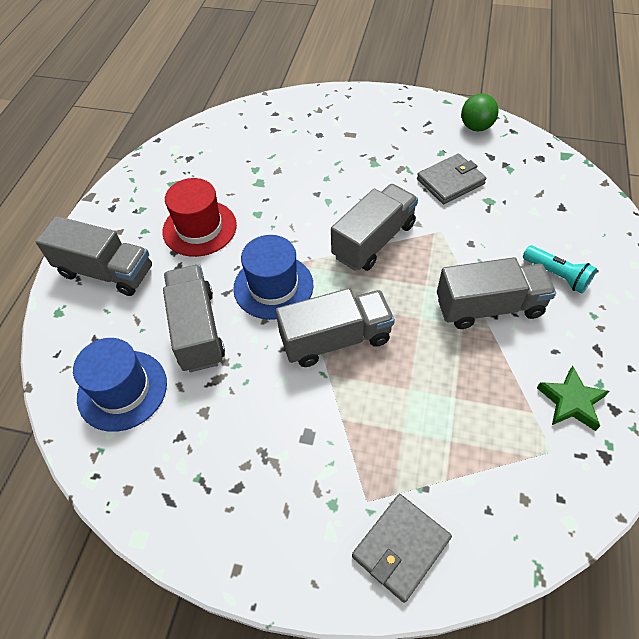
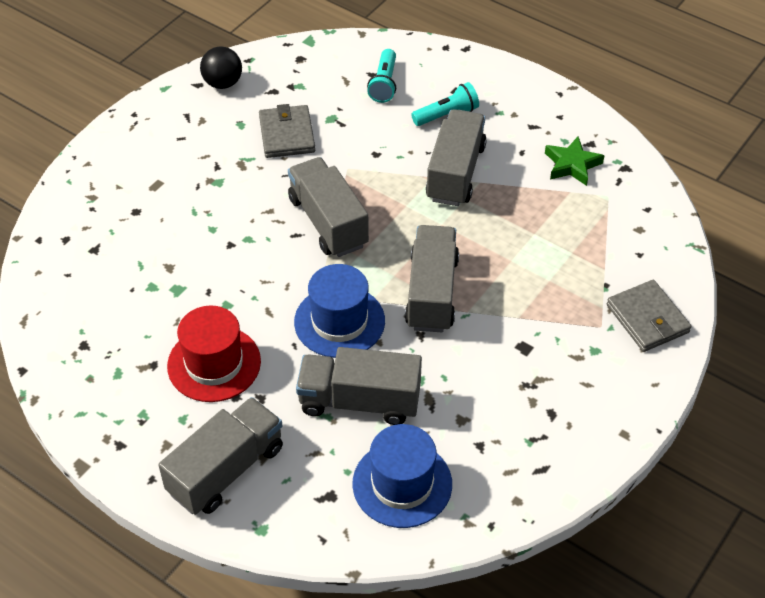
camera: 70 degrees left, 5 degrees down
green ball [461,93,499,131] -> black ball [200,46,242,89]
none -> turquoise flashlight [367,49,396,103]

